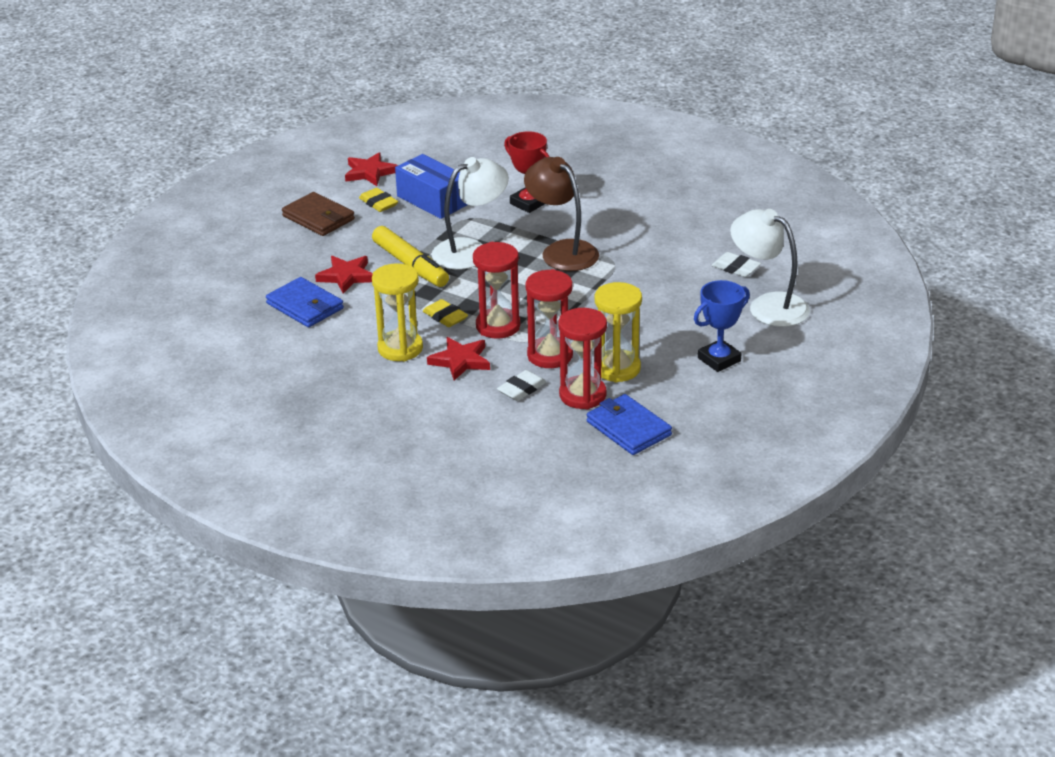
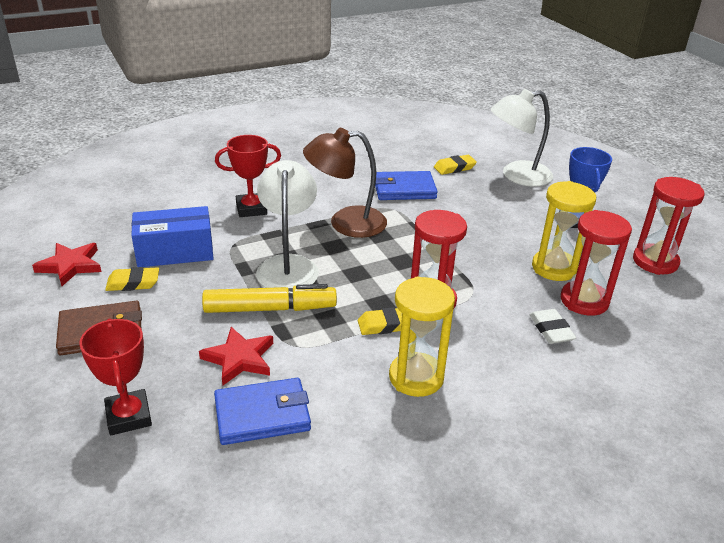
camera: 60 degrees left, 0 degrees up
red star [427,337,490,381] -> none
red hourglass [526,269,573,368] -> red hourglass moved to [633,177,704,275]
blue wallet [587,394,672,455] -> blue wallet moved to [375,171,438,200]
white eraser [712,252,761,277] -> yellow eraser [434,155,477,175]
none -> red trophy [79,318,152,435]

